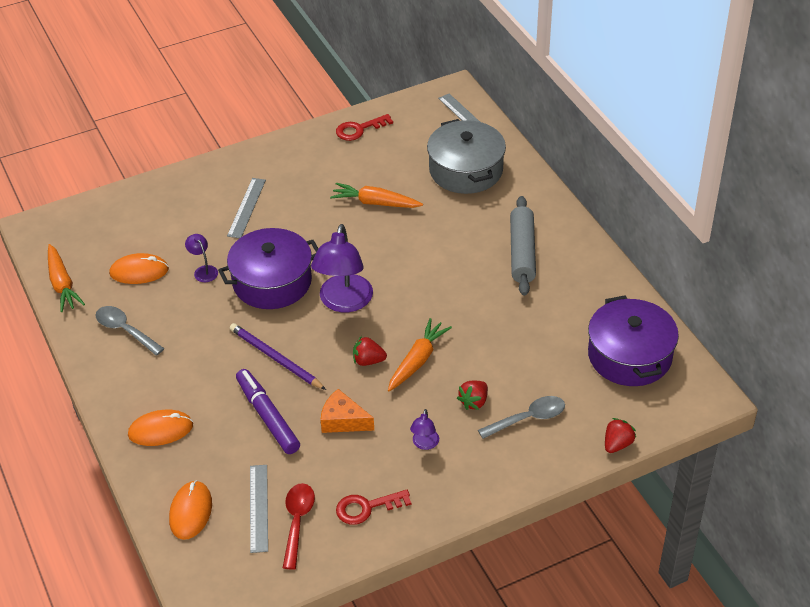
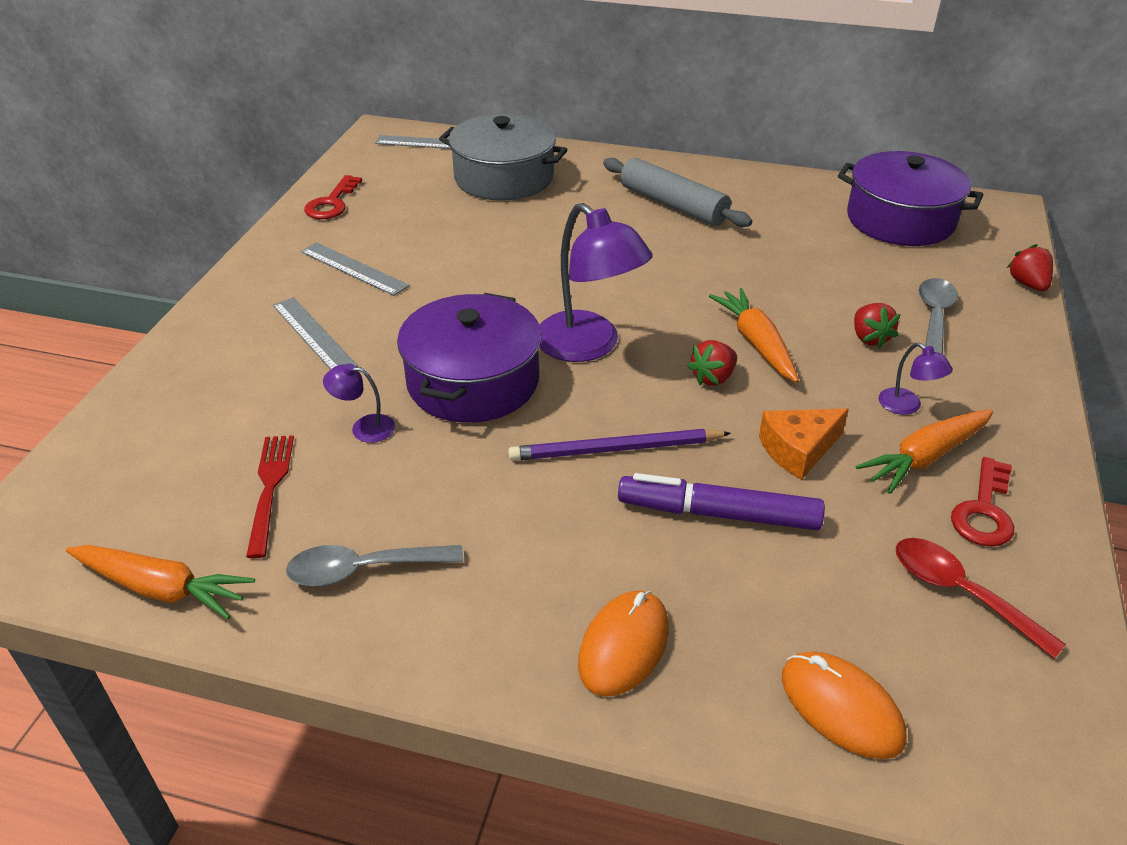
camera: 50 degrees left, 5 degrees down
orange mouse [109,253,169,284] -> red fork [246,435,294,559]
grey ruler [250,465,268,553] -> grey ruler moved to [301,242,409,296]
orange carrot [330,183,423,208] -> orange carrot moved to [856,410,993,494]

